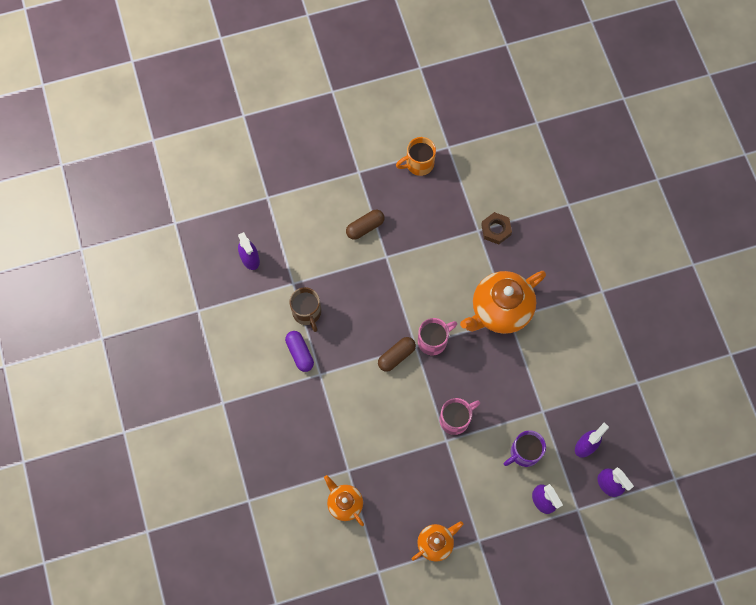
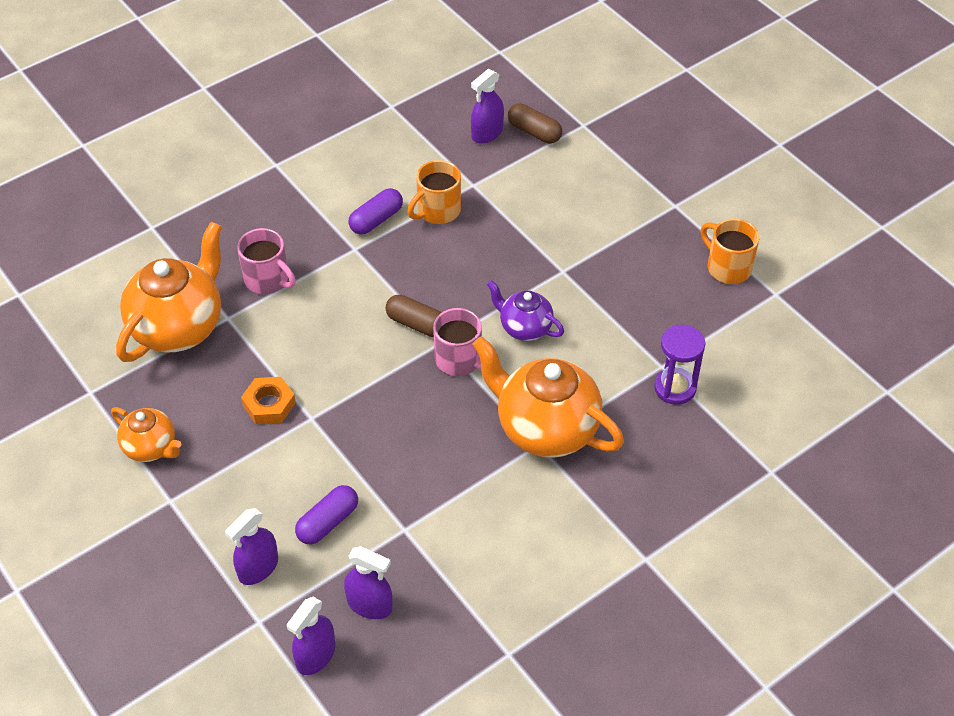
camera: 70 degrees right, 20 degrees down
brown mug [290,287,321,332] -> orange mug [407,160,461,224]
orange teapot [324,475,364,526] -> orange teapot [116,222,222,362], size x1.84
brown capsule [346,210,385,240] -> brown capsule moved to [508,103,562,144]
pink mug [439,398,480,435] -> pink mug moved to [237,228,296,294]
brown nut [481,212,512,244] -> purple hourglass [654,325,705,405]
purple mug [504,431,546,467] -> purple capsule [295,485,358,545]
none -> orange nut [241,377,296,424]
none -> purple teapot [487,280,564,341]

